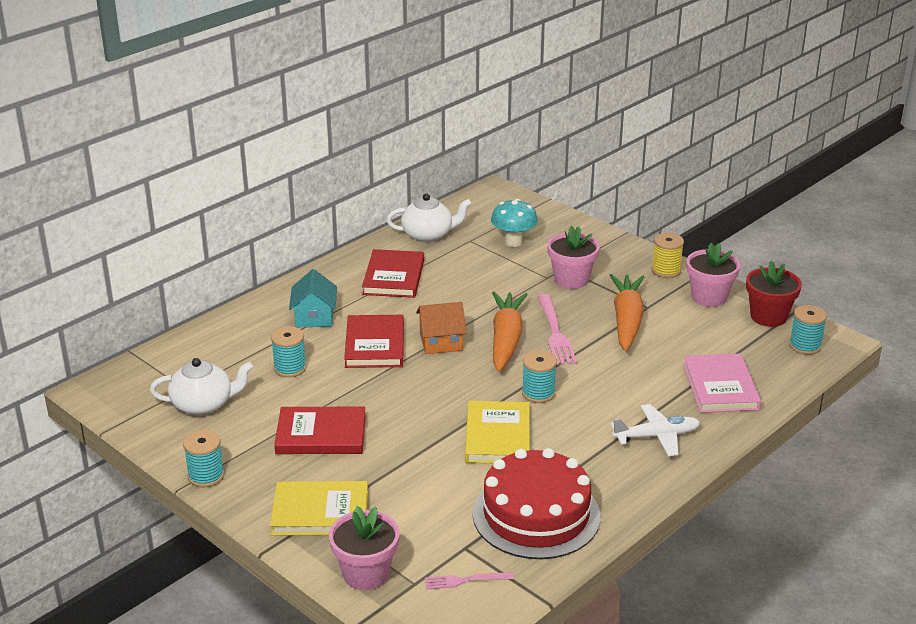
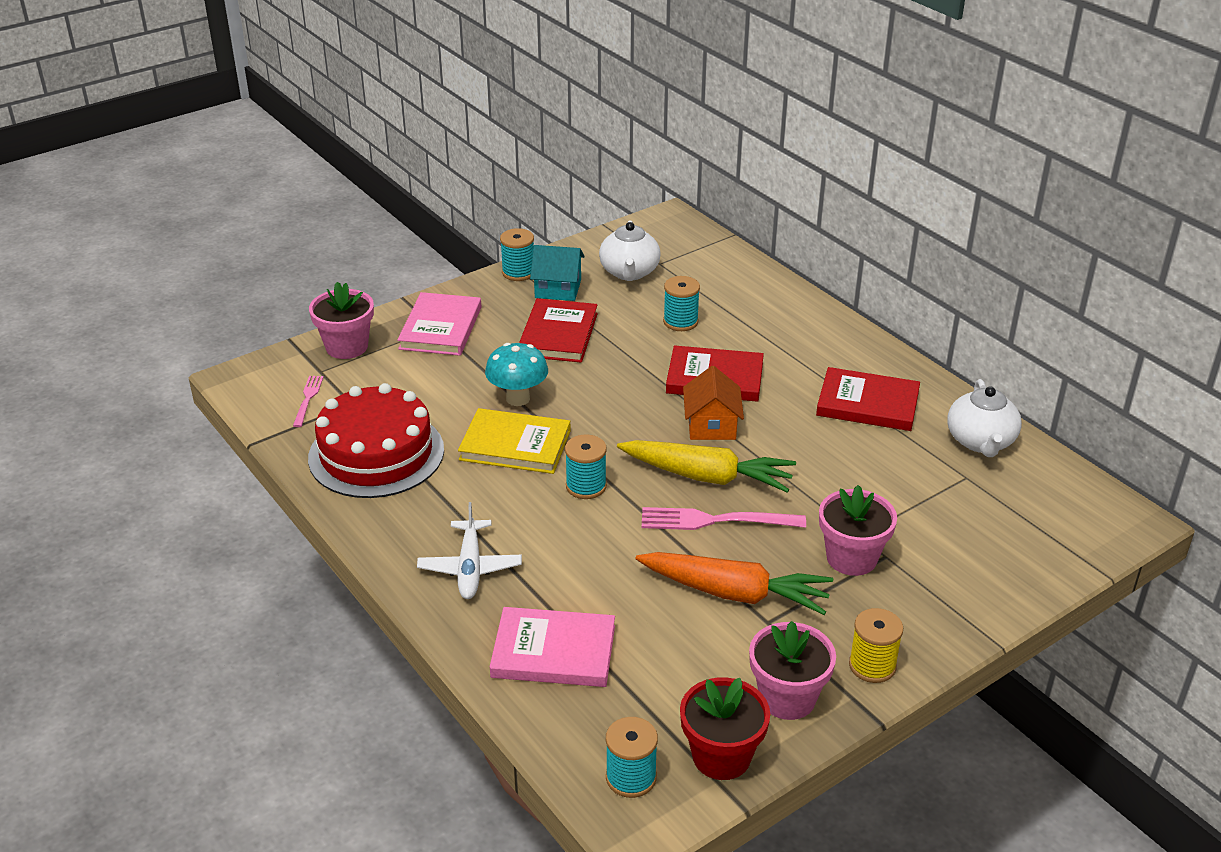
camera: 100 degrees right, 5 degrees up
yellow book [270,481,368,536] -> pink book [397,292,481,356]
turquoise house [289,269,337,327] -> turquoise house moved to [530,245,585,301]
turquoise mushroom [491,199,538,247] -> turquoise mushroom moved to [485,343,548,406]
orange carrot [492,291,528,372] -> yellow carrot [617,440,796,493]

